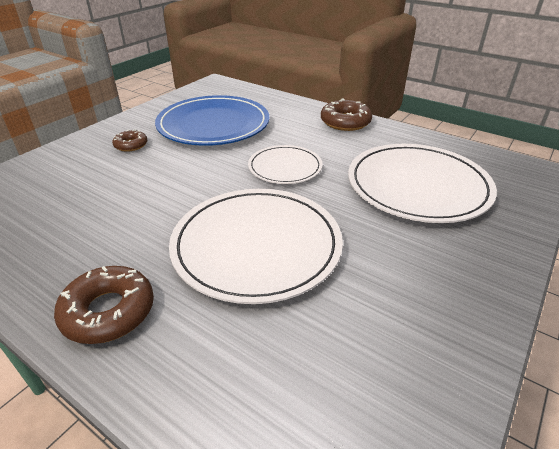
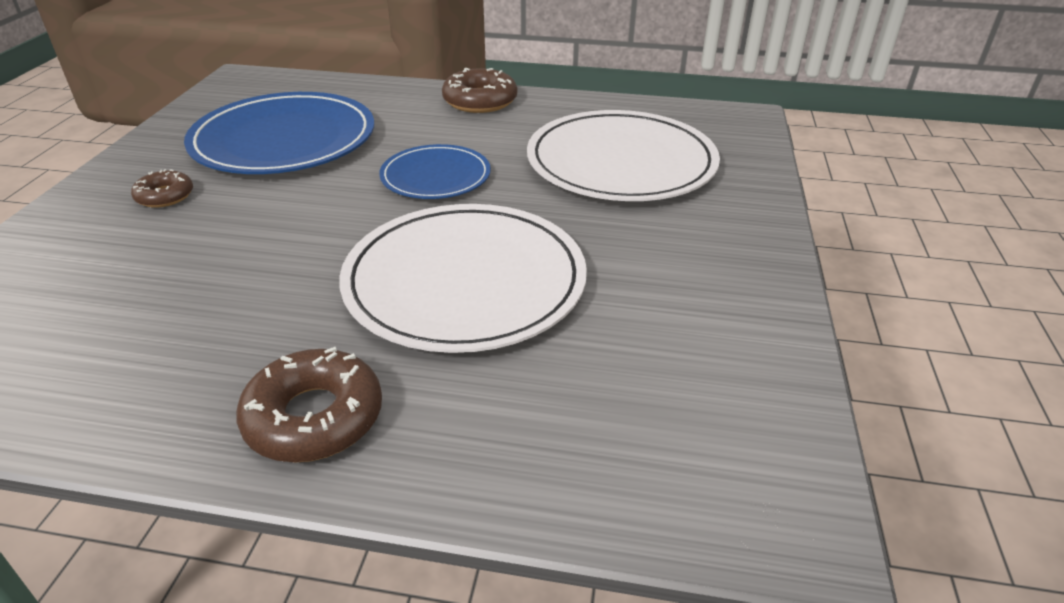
camera: 25 degrees left, 0 degrees up
white plate [248,145,323,184] -> blue plate [379,144,491,199]

